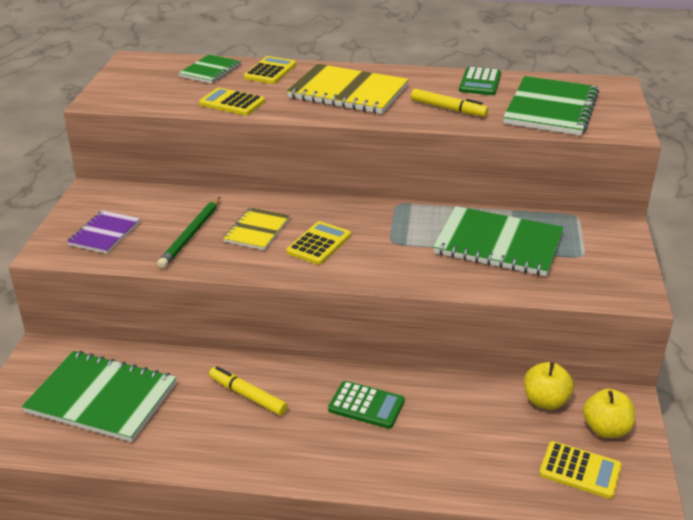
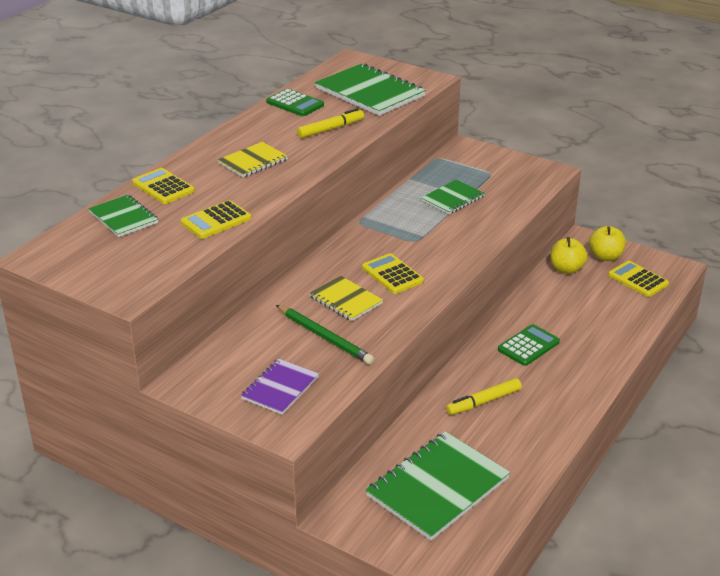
camera: 65 degrees left, 0 degrees up
purple notebook [67,210,140,254] -> purple notebook turned 75 degrees clockwise [241,359,319,415]
yellow notebook [287,64,409,114] -> yellow notebook [217,142,288,177], size x0.56
green notebook [433,206,563,276] -> green notebook [421,179,485,214], size x0.56
yellow calculator [539,441,622,499] -> yellow calculator turned 90 degrees counterclockwise [608,261,669,297]

